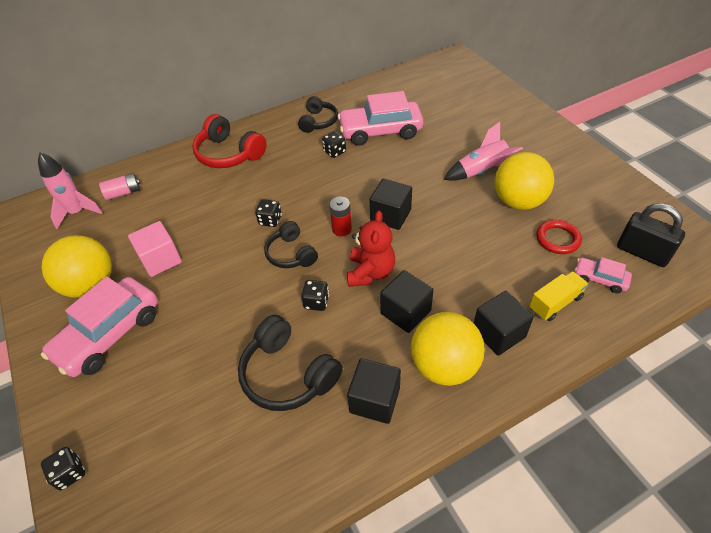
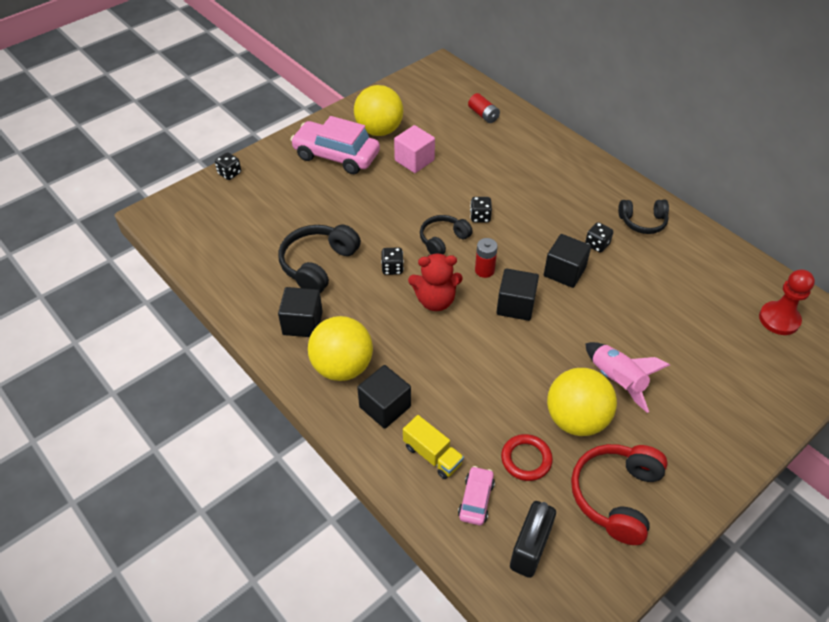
camera: 75 degrees right, 0 degrees up
pink rocket [38,153,103,229] -> none
pink battery [99,173,140,200] -> red battery [468,93,500,123]
red headphones [192,114,267,168] -> red headphones moved to [571,444,668,545]
pink car [338,91,423,146] -> none
black cube [380,270,434,333] -> black cube moved to [544,234,591,288]
none -> red pawn [759,269,815,335]

